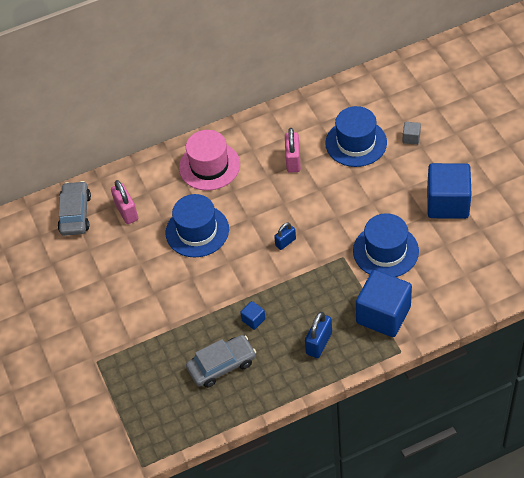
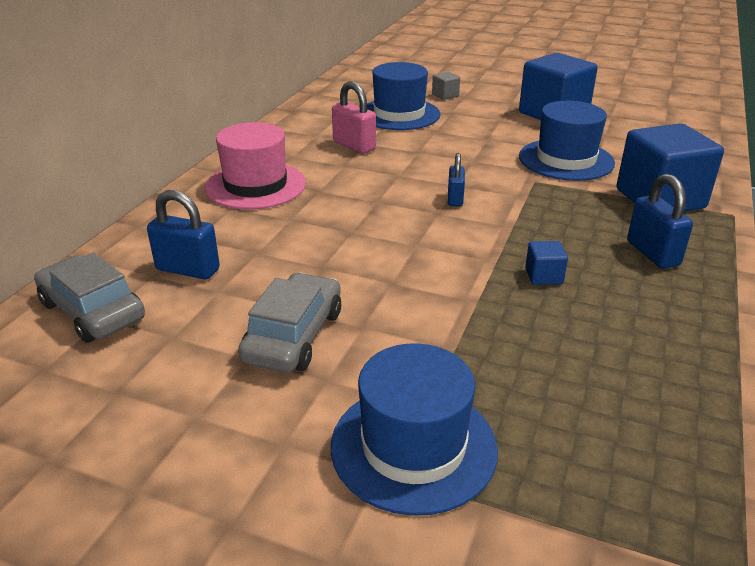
camera: 50 degrees left, 20 degrees down
pink padlock [111,180,138,224] -> blue padlock [147,190,220,279]
blue hat [166,194,229,257] -> blue hat moved to [331,343,498,516]
grey car [186,335,256,388] -> grey car moved to [238,273,341,373]

